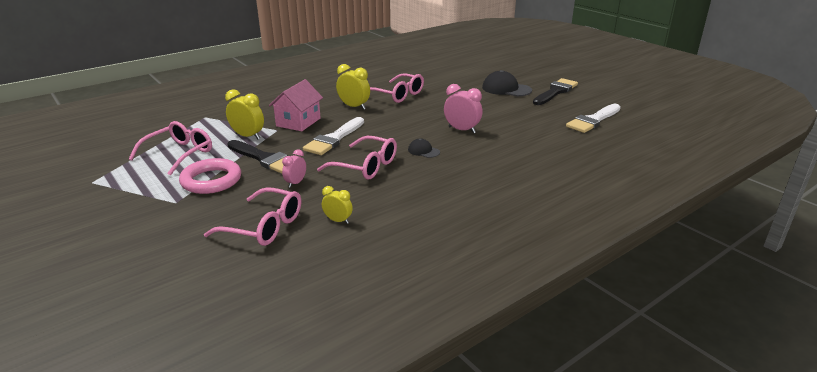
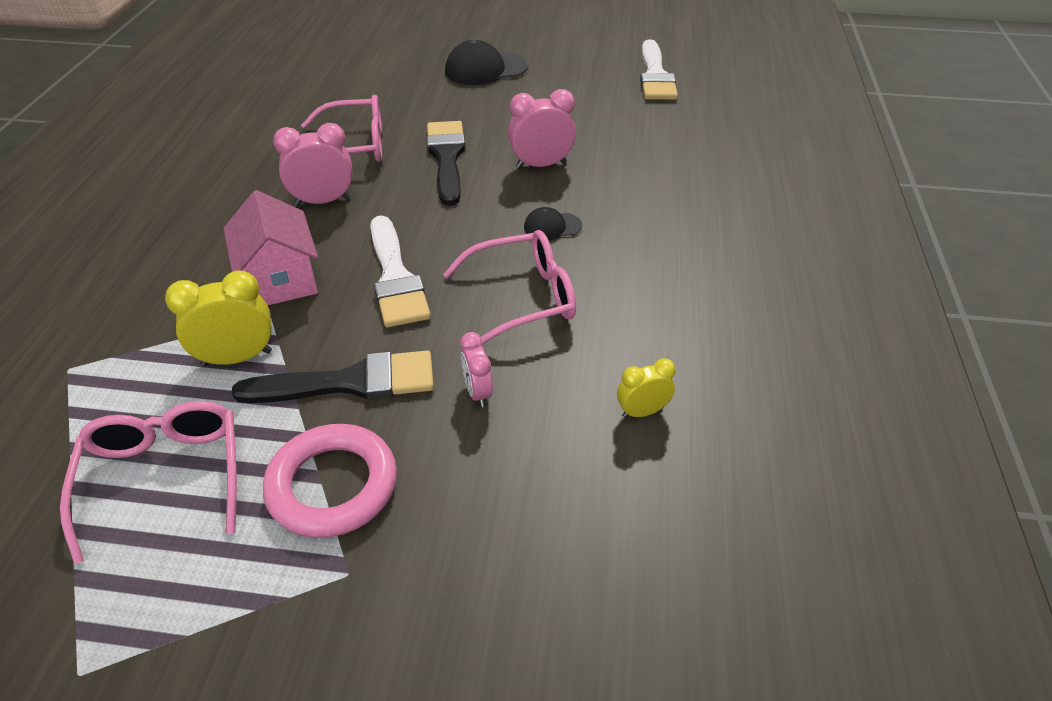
camera: 45 degrees left, 15 degrees up
pink glasses [204,187,301,246] -> none
yellow clock [336,64,370,110] -> pink clock [273,123,353,205]
black brush [533,78,578,105] -> black brush moved to [427,121,465,206]

